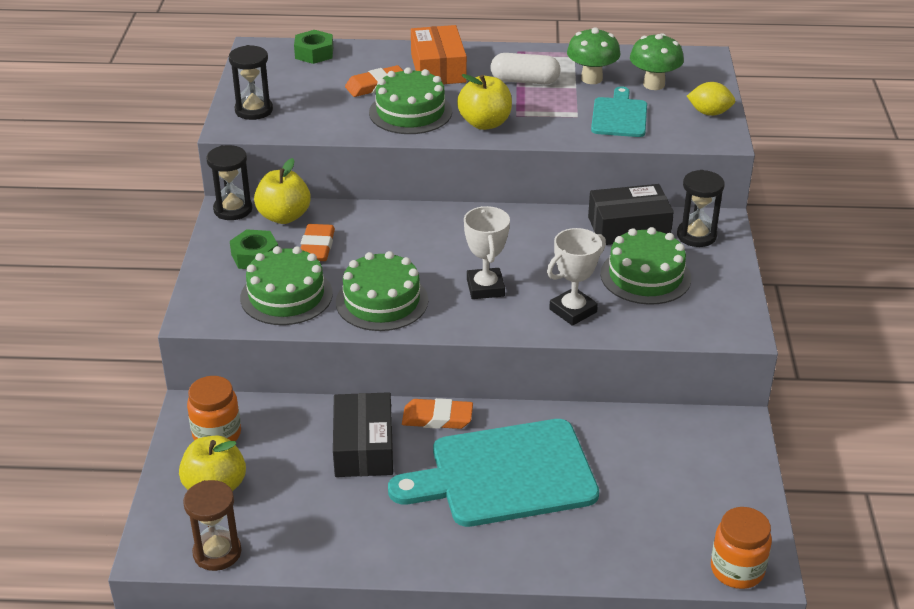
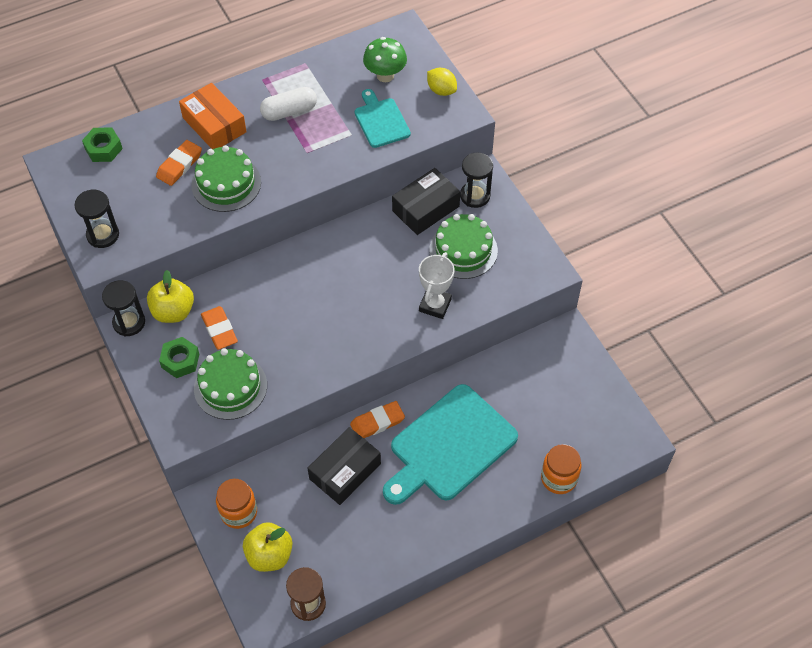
camera: 30 degrees left, 20 degrees up
black box [333,392,393,477] -> black box turned 75 degrees clockwise [308,427,381,505]
green cake [336,251,428,331] -> none
yellow apple [457,74,512,130] -> none
white trophy [464,206,510,299] -> none
green mushroom [567,27,620,84] -> none
yellow lemon [687,82,735,116] -> yellow lemon turned 60 degrees clockwise [427,68,457,96]
orange jar [711,507,772,589] -> orange jar moved to [541,444,581,494]

